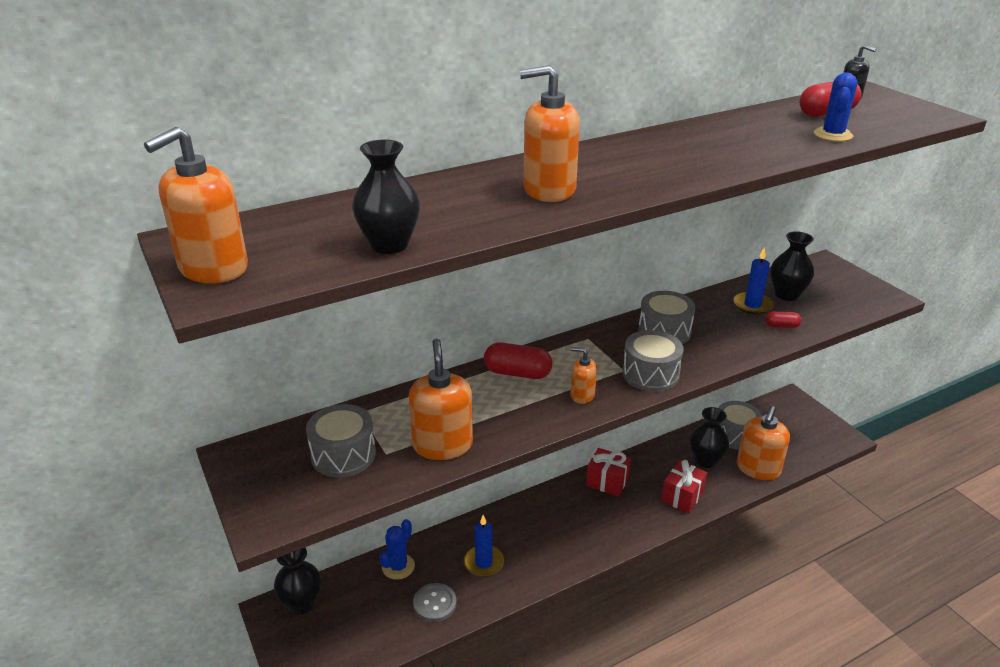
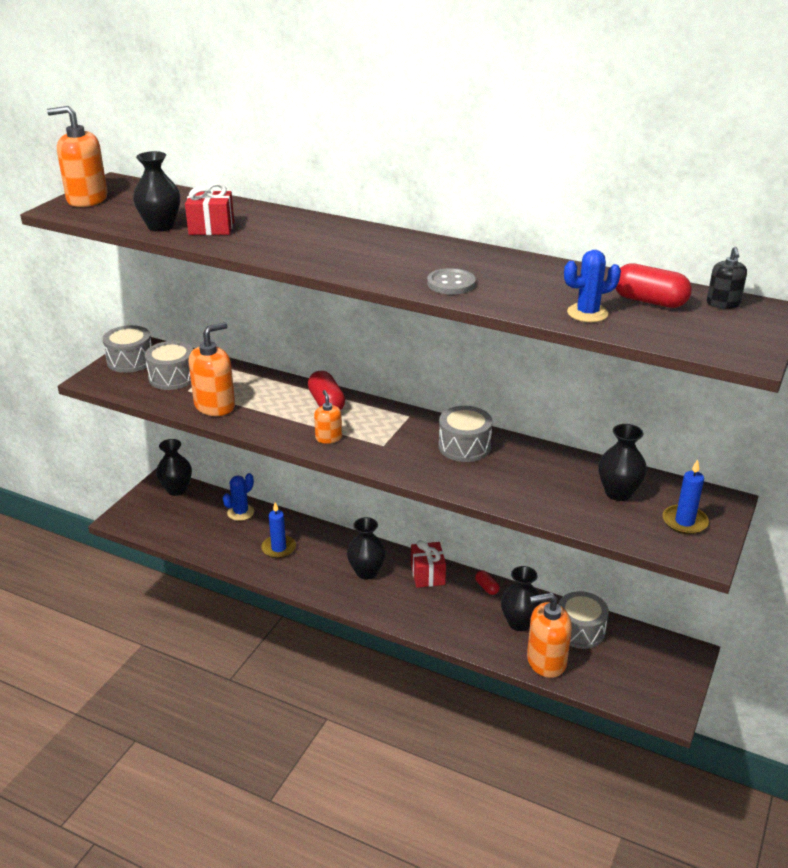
camera: 55 degrees right, 0 degrees up
blue cactus [379,519,415,580] -> blue cactus turned 45 degrees counterclockwise [223,473,254,521]
grey button [413,583,457,622] -> grey button moved to [427,268,476,295]
orange soap dispenser [520,65,580,202] -> none
grey drum [622,330,684,392] -> grey drum moved to [103,325,152,373]
red gift [661,460,707,513] -> red gift moved to [185,183,234,235]
blue candle [733,247,773,314] -> blue candle moved to [662,459,709,534]
red capsule [765,311,802,328] -> red capsule moved to [475,570,500,595]
none -> black vase [347,517,386,579]

